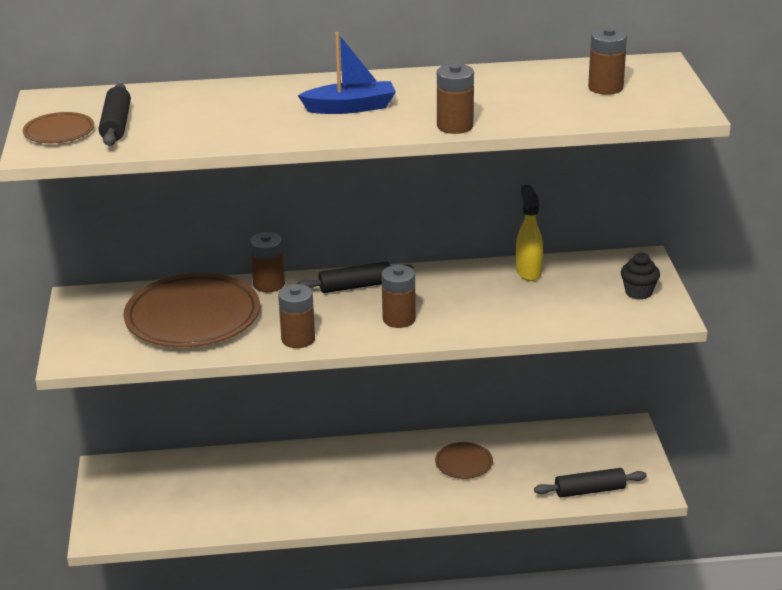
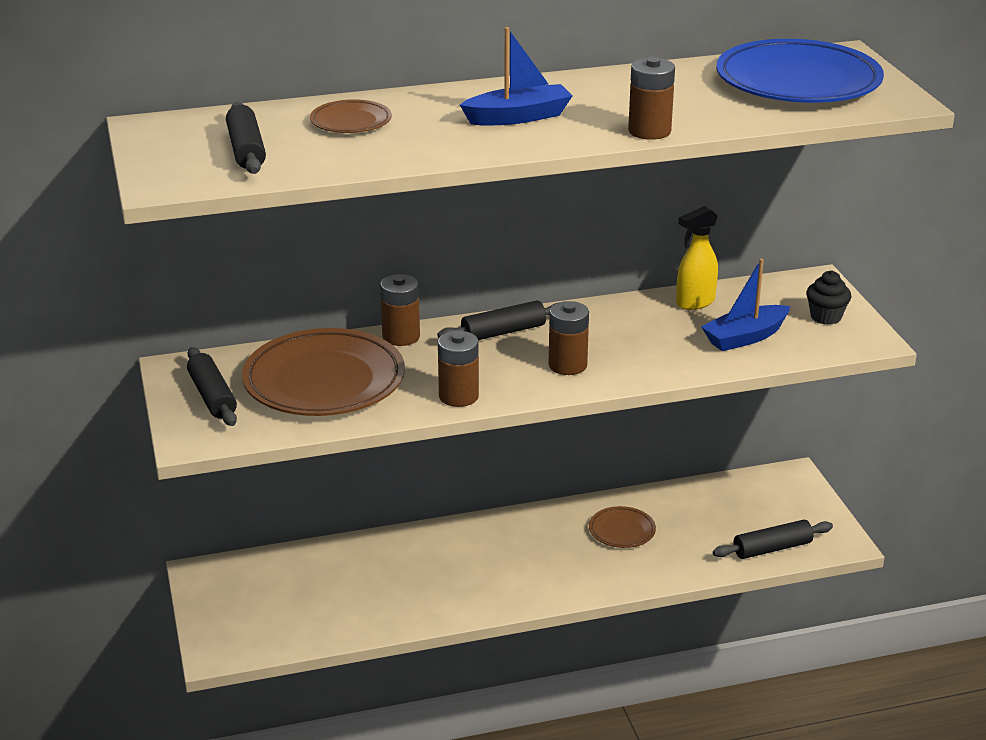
camera: 10 degrees left, 0 degrees up
brown plate [23,112,94,143] -> brown plate moved to [310,99,392,133]
yellow spray bottle [516,185,543,281] -> yellow spray bottle turned 105 degrees counterclockwise [676,206,718,310]
brown battery [588,27,627,95] -> blue plate [716,39,884,103]
none -> black rolling pin [187,347,237,426]
none -> blue boat [701,258,790,351]

